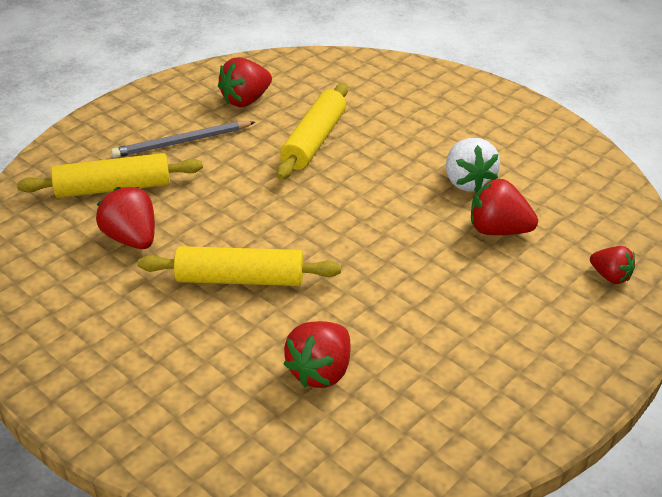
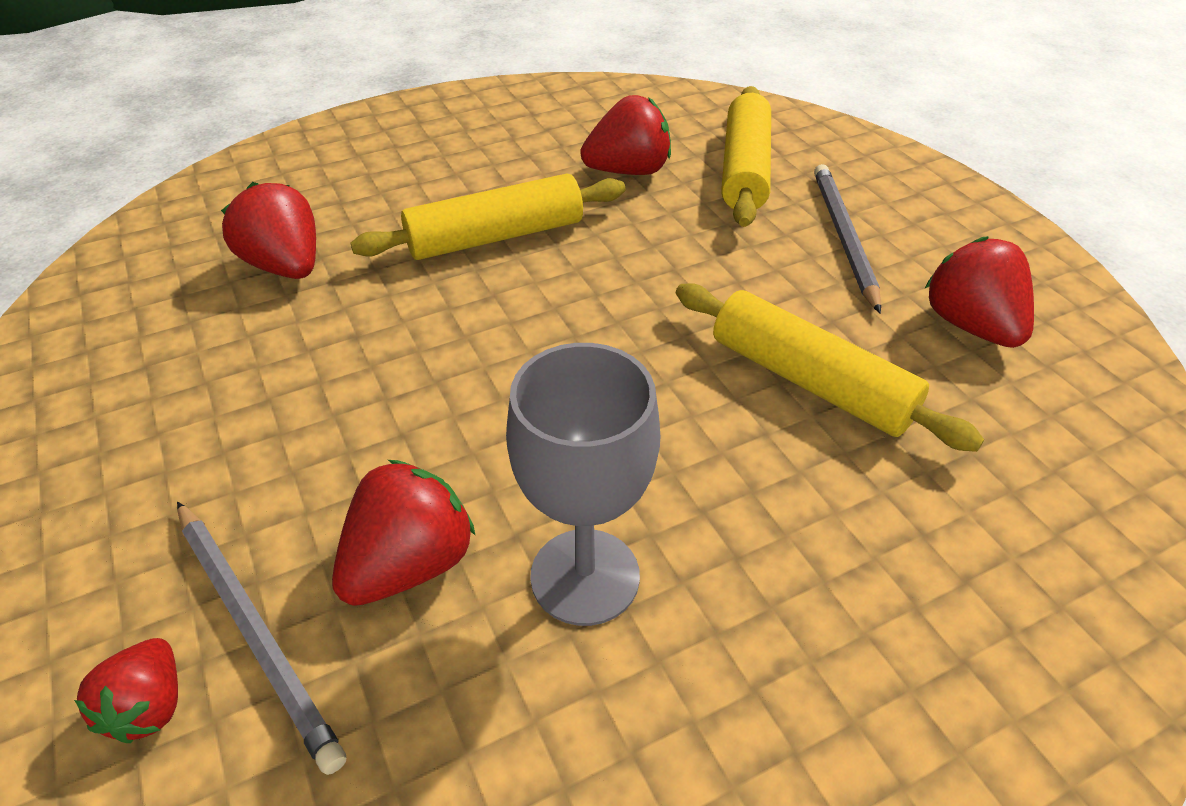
camera: 110 degrees right, 5 degrees up
yellow rolling pin [138,246,341,286] -> yellow rolling pin turned 45 degrees clockwise [350,173,625,260]
white strawberry [446,138,500,192] -> grey goblet [506,343,660,626]
red strawberry [590,246,635,284] -> red strawberry turned 60 degrees counterclockwise [74,638,178,743]
none -> grey pencil [177,502,346,775]

